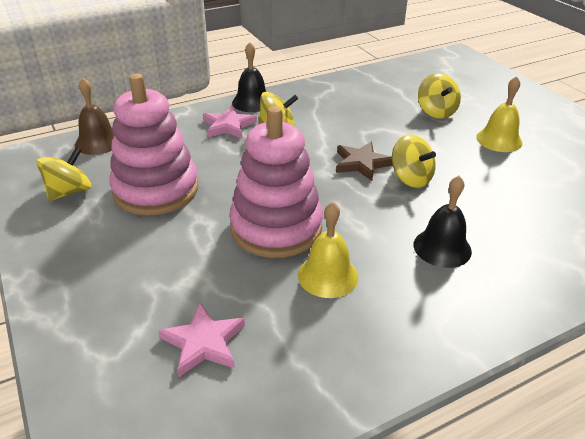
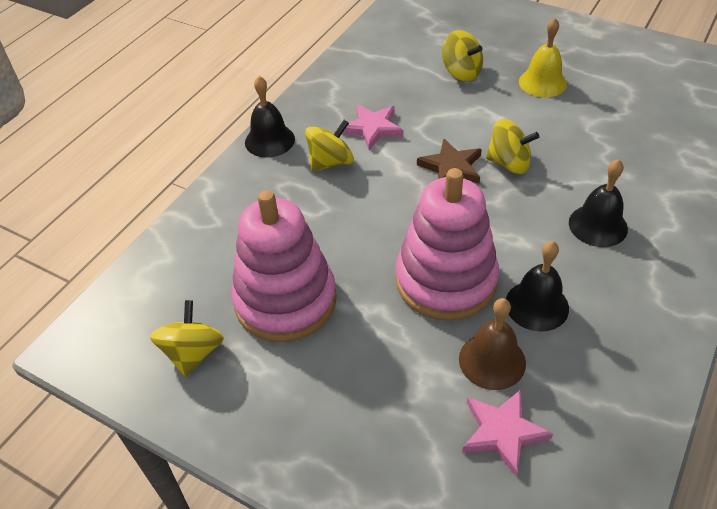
camera: 30 degrees left, 10 degrees up
brown bell [75,78,115,155] -> brown bell moved to [459,298,526,390]
pink star [203,106,257,138] -> pink star moved to [342,105,403,150]
yellow bell [298,202,358,298] -> black bell [506,241,569,332]

